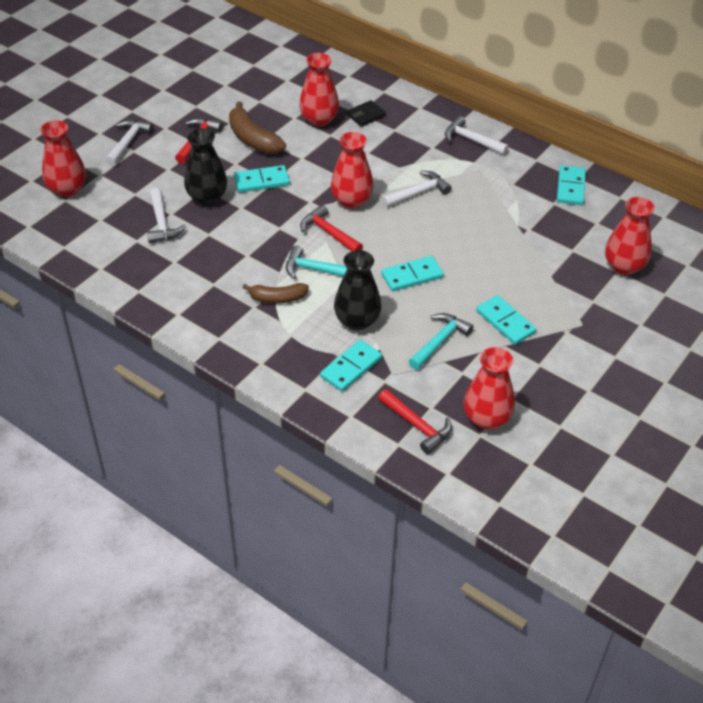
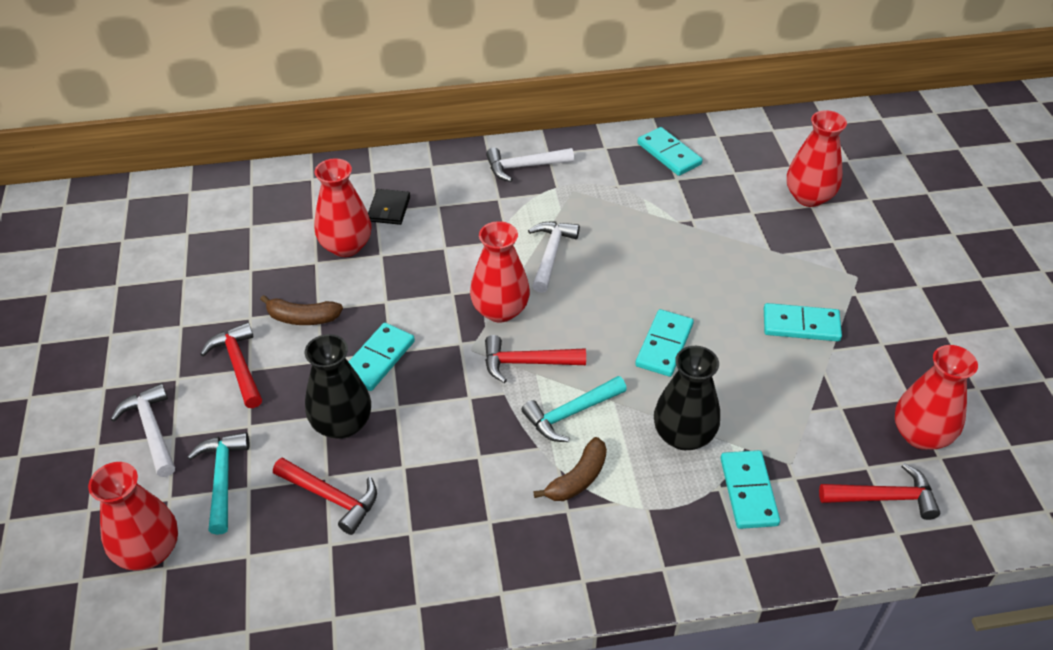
camera: 45 degrees left, 0 degrees up
white hammer [147,188,186,243] -> red hammer [273,458,377,535]
brown banana [229,101,286,154] -> brown banana [260,295,343,325], size x0.66
turquoise hammer [409,313,473,370] -> turquoise hammer moved to [187,432,249,535]

